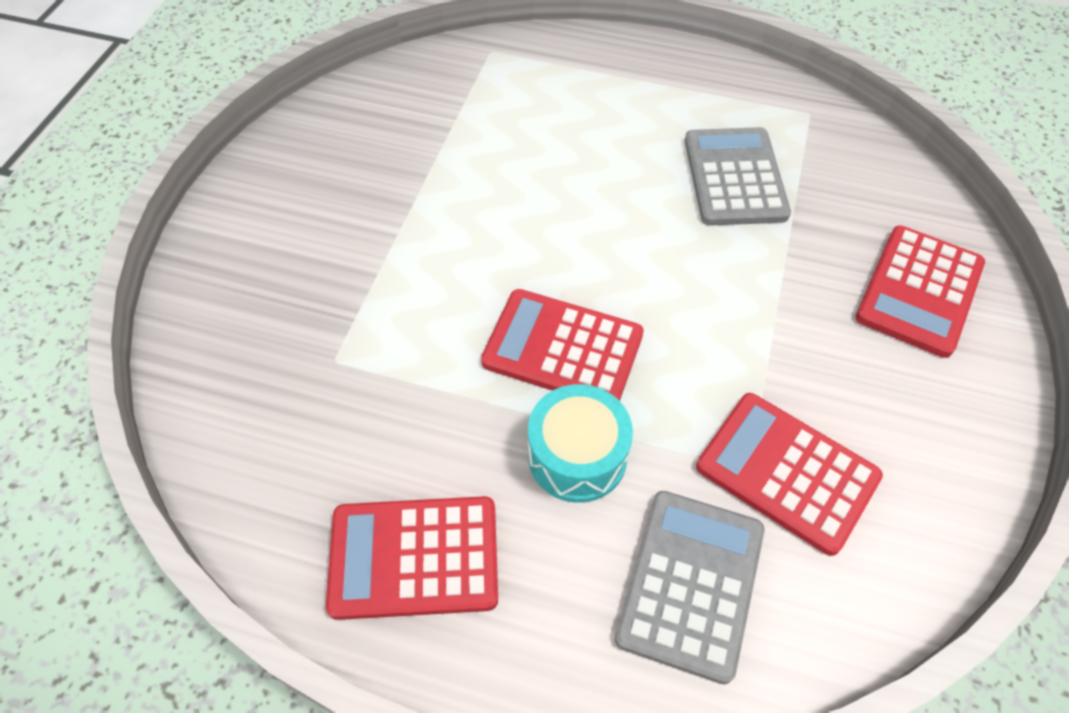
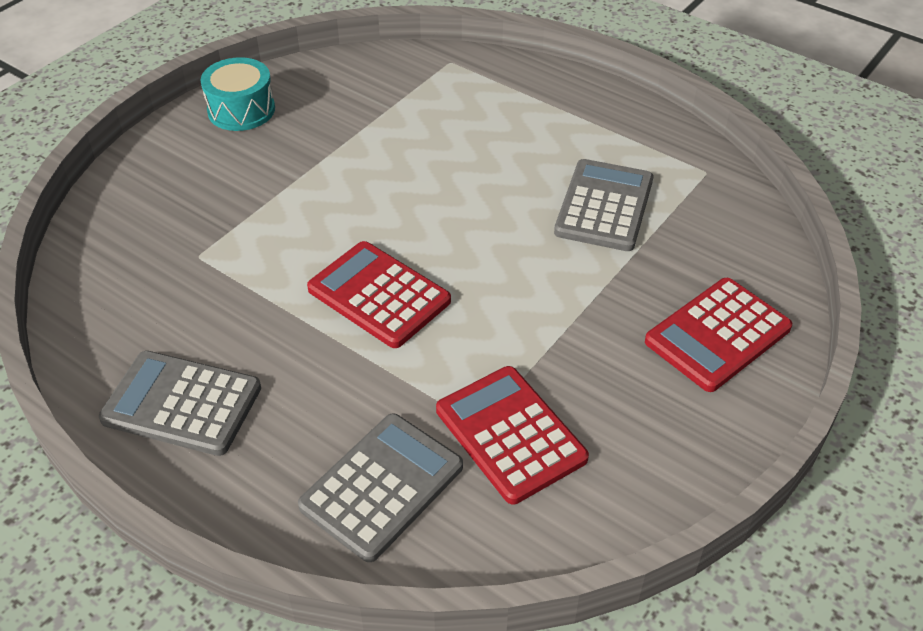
camera: 20 degrees right, 10 degrees down
red calculator [326,496,498,620] -> grey calculator [99,351,261,456]
turquoise drum [528,384,633,503] -> turquoise drum moved to [201,57,275,131]

